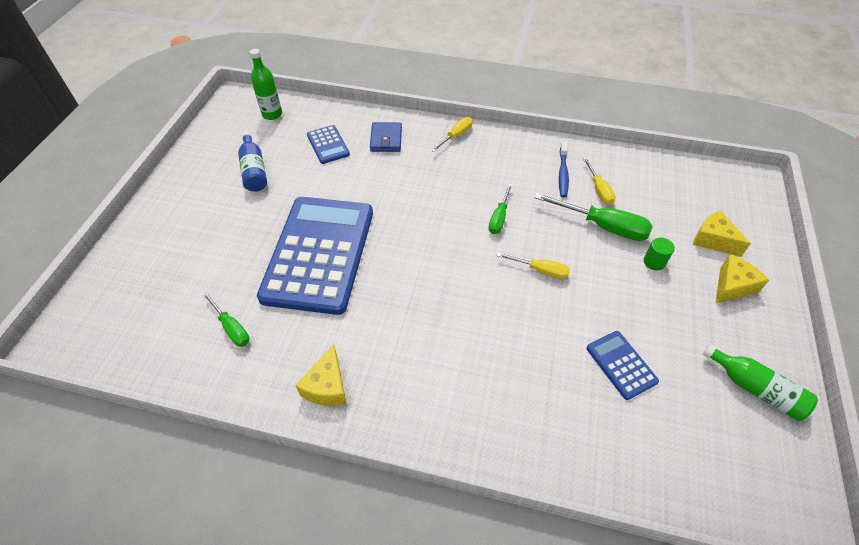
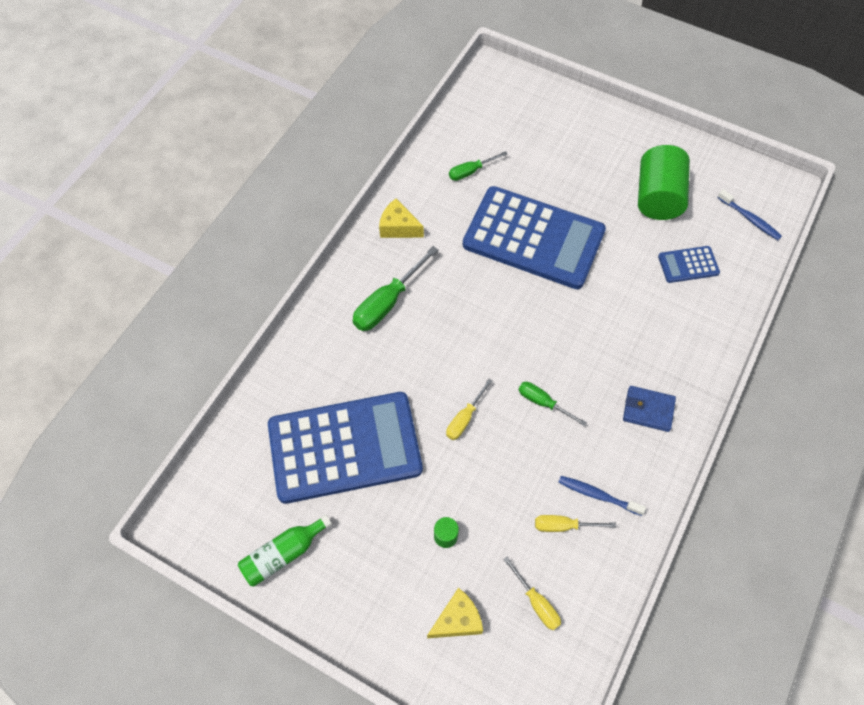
camera: 105 degrees right, 10 degrees up
blue bottle [238,131,267,192] -> green cylinder [638,145,690,220]
green bottle [250,49,282,120] -> blue toothbrush [717,189,782,240]
blue wallet [370,122,402,152] -> blue wallet moved to [623,386,676,432]
yellow screwdriver [431,117,472,152] -> yellow screwdriver moved to [503,557,561,630]
green screwdriver [534,193,653,241] -> green screwdriver moved to [353,246,438,331]
blue calculator [586,331,659,400] -> blue calculator [268,392,423,504], size x2.37
yellow cheese [715,254,769,304] -> none

